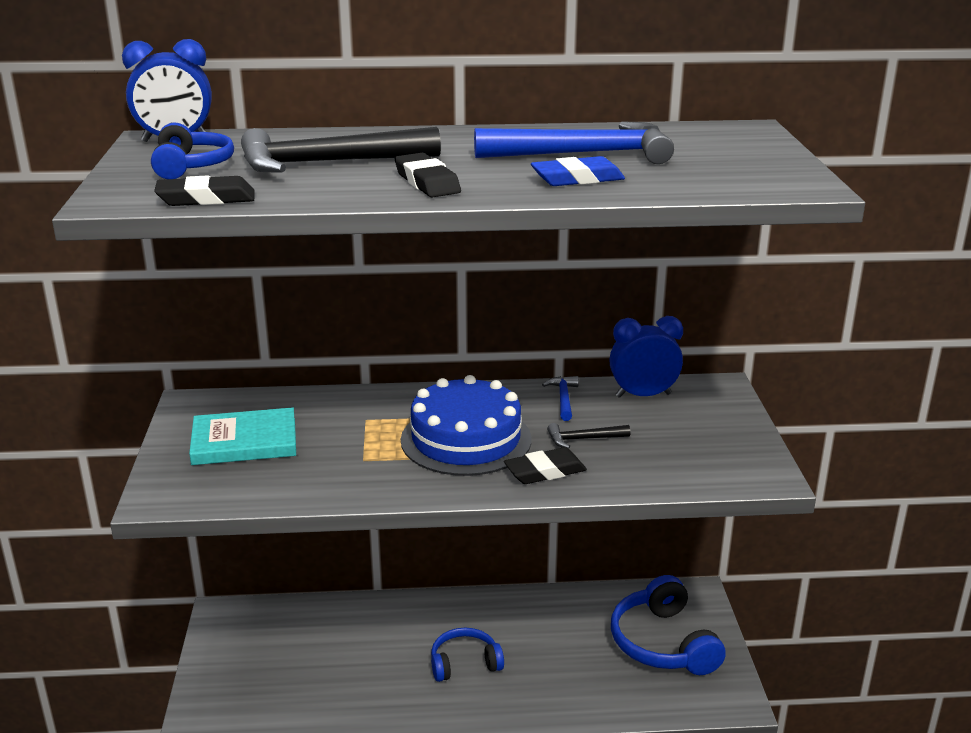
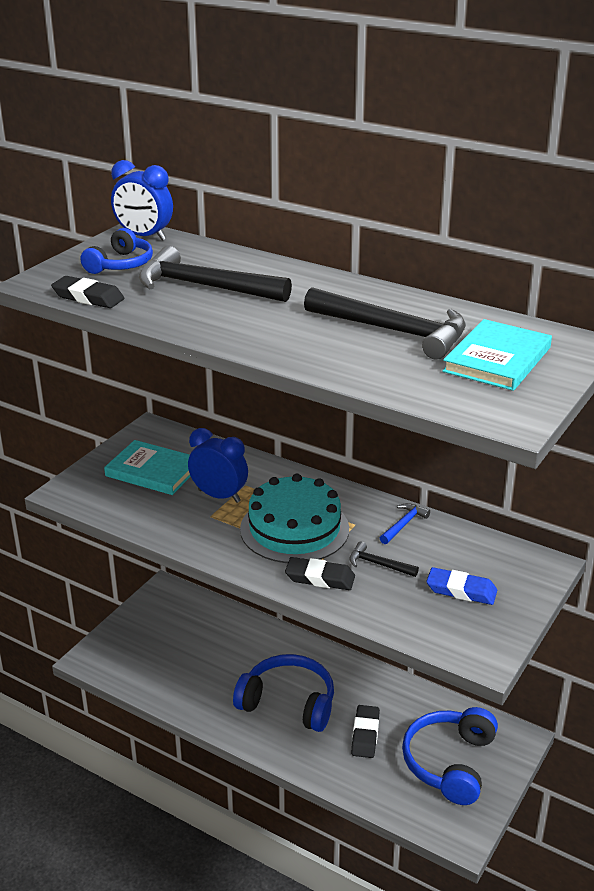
camera: 35 degrees right, 5 degrees up
black eraser [395,153,461,198] -> black eraser moved to [351,705,380,758]
blue cake [401,375,532,476] -> turquoise cake [240,474,349,563]
blue headphones [431,627,504,682] -> blue headphones [233,654,334,732], size x1.62
blue hammer [474,122,674,164] -> black hammer [304,287,466,360]
blue eraser [531,156,625,186] -> blue eraser moved to [426,567,497,605]
blue clock [609,316,683,398] -> blue clock moved to [188,428,248,503]
none -> turquoise book [442,319,552,391]

